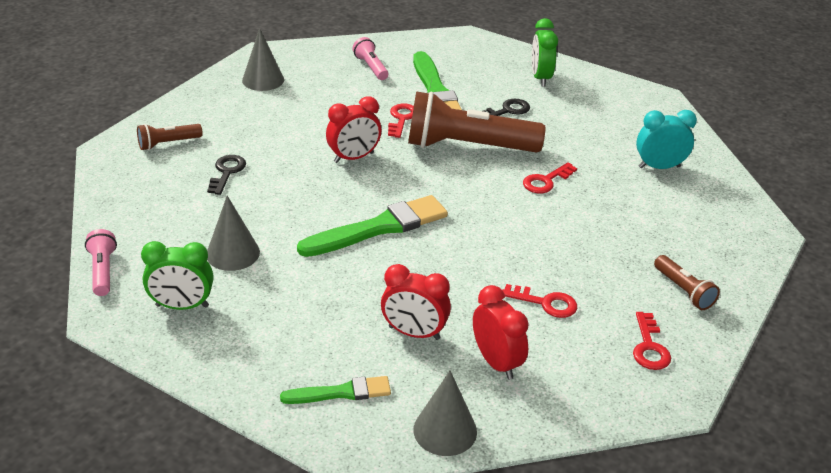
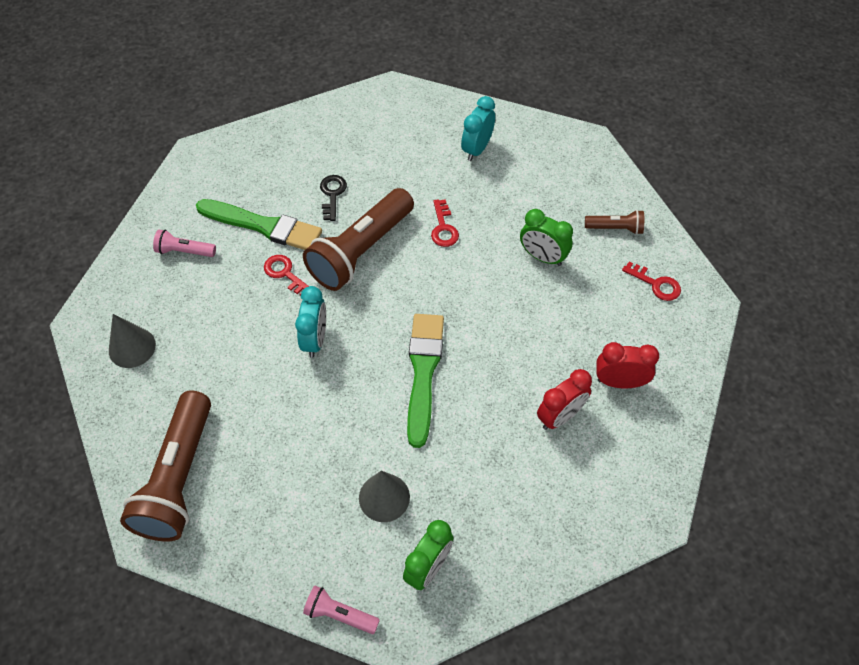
camera: 55 degrees left, 20 degrees up
brown flashlight [137,124,203,150] -> brown flashlight [120,390,211,541], size x2.17
black key [207,155,246,195] -> none
green brush [280,376,391,404] -> none
red clock [326,96,382,163] -> turquoise clock [295,286,326,358]
grey cone [413,370,477,456] -> none
red key [503,284,577,318] -> none
green clock [532,18,558,86] -> green clock moved to [520,209,573,266]

